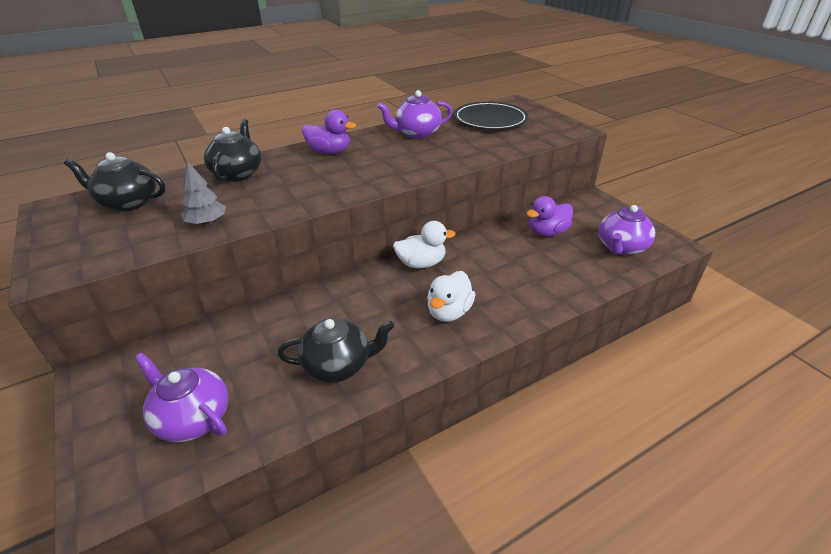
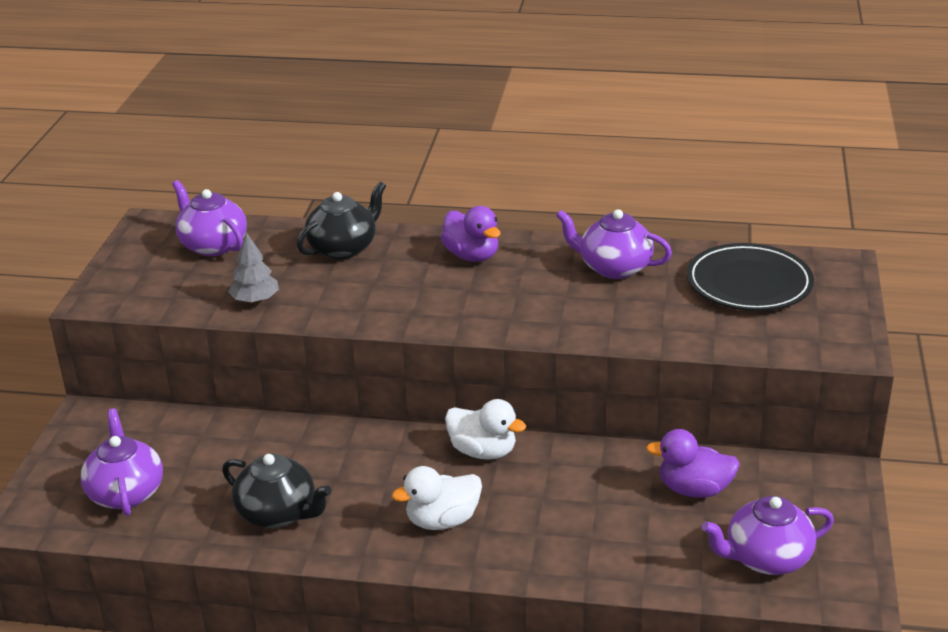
camera: 40 degrees right, 5 degrees down
black teapot [64,152,165,212] -> purple teapot [172,180,247,256]

